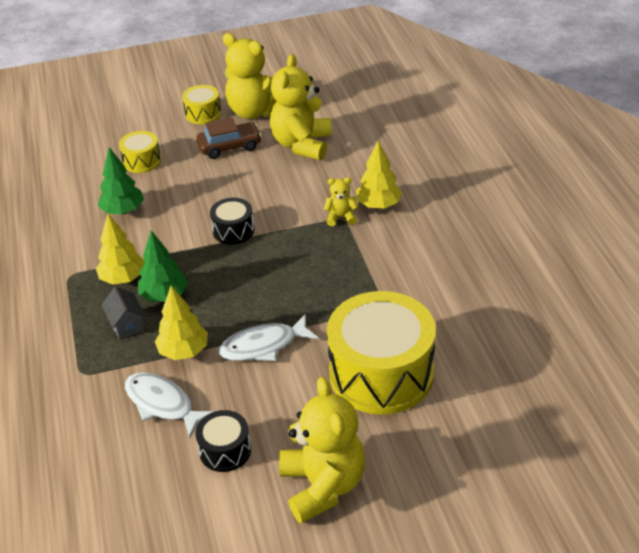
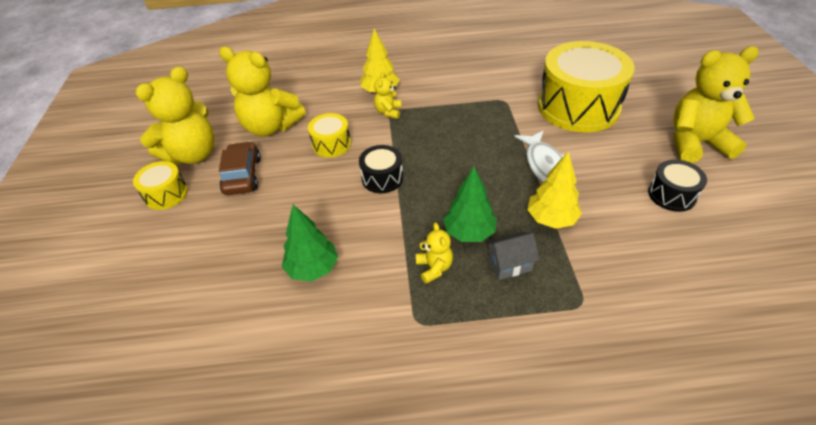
camera: 80 degrees left, 5 degrees up
yellow tree [96,214,145,285] -> yellow teddy bear [416,222,453,284]
yellow drum [119,131,161,173] -> yellow drum moved to [308,113,351,158]
white fish [125,372,215,438] -> none

